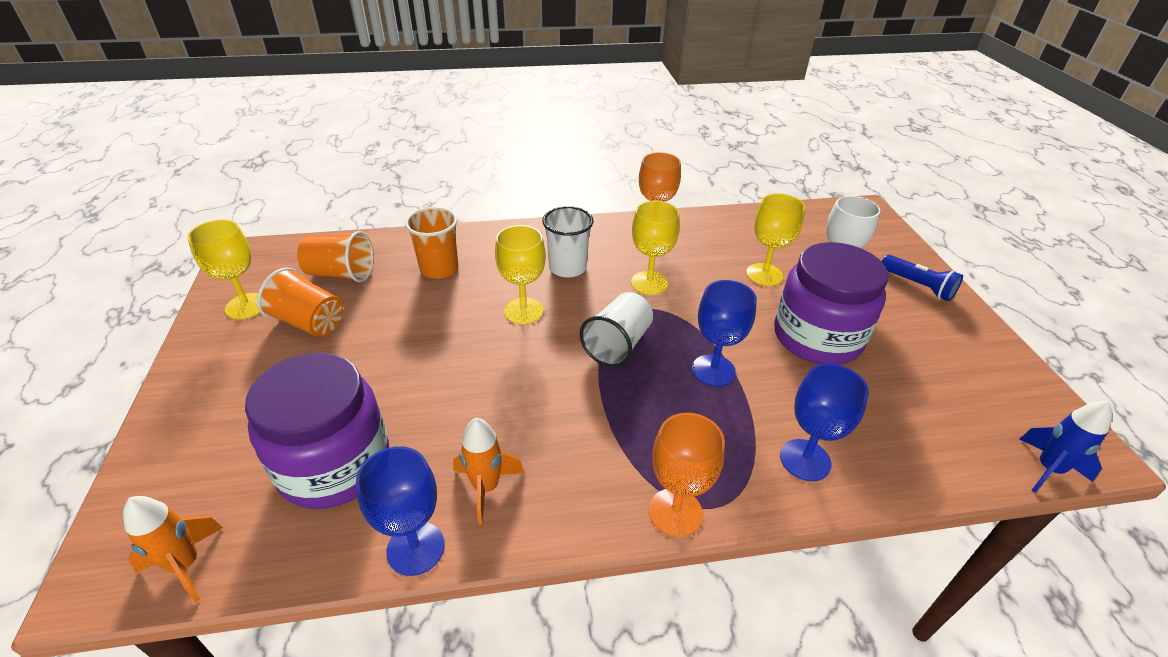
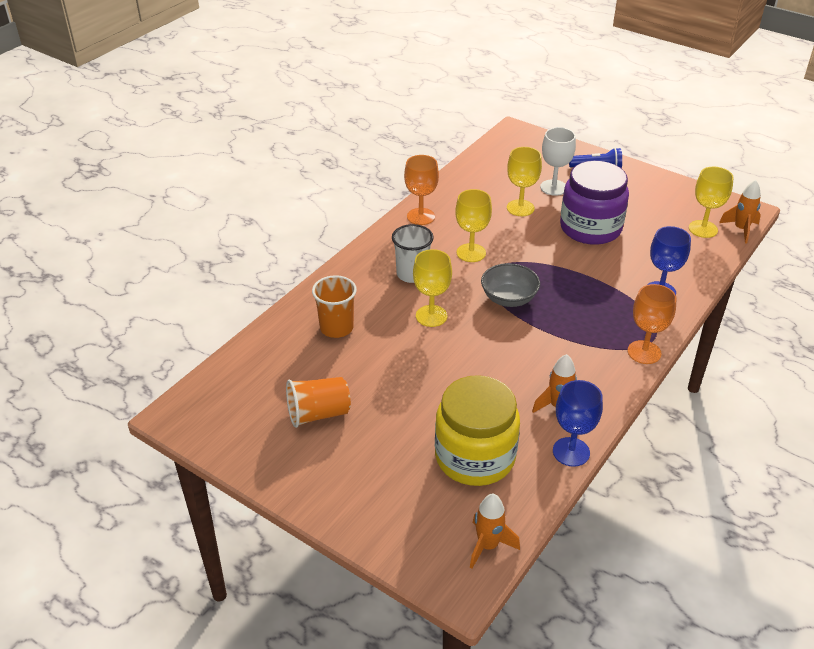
camera: 45 degrees left, 0 degrees up
yellow goblet [188,219,261,319] -> yellow goblet moved to [689,167,734,238]
purple jar [245,353,389,509] -> yellow jar [435,375,520,486]
orange cup [297,231,374,282] -> none
white cup [580,292,653,367] -> grey bowl [481,263,540,307]
blue goblet [692,280,757,387] -> none
blue rocket [1019,401,1112,493] -> orange rocket [719,180,761,244]

